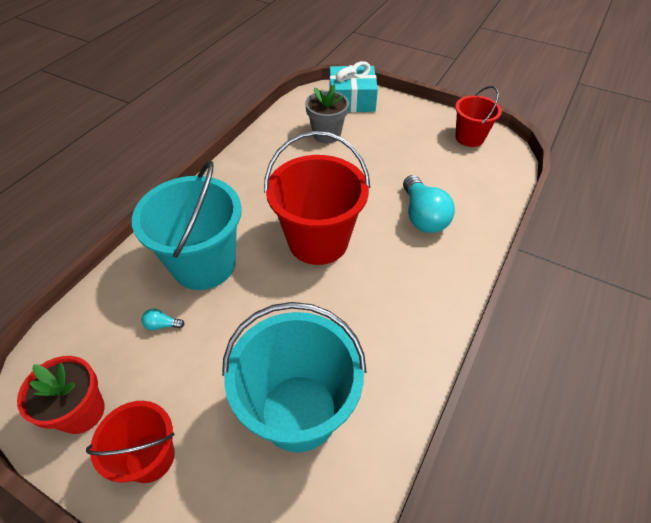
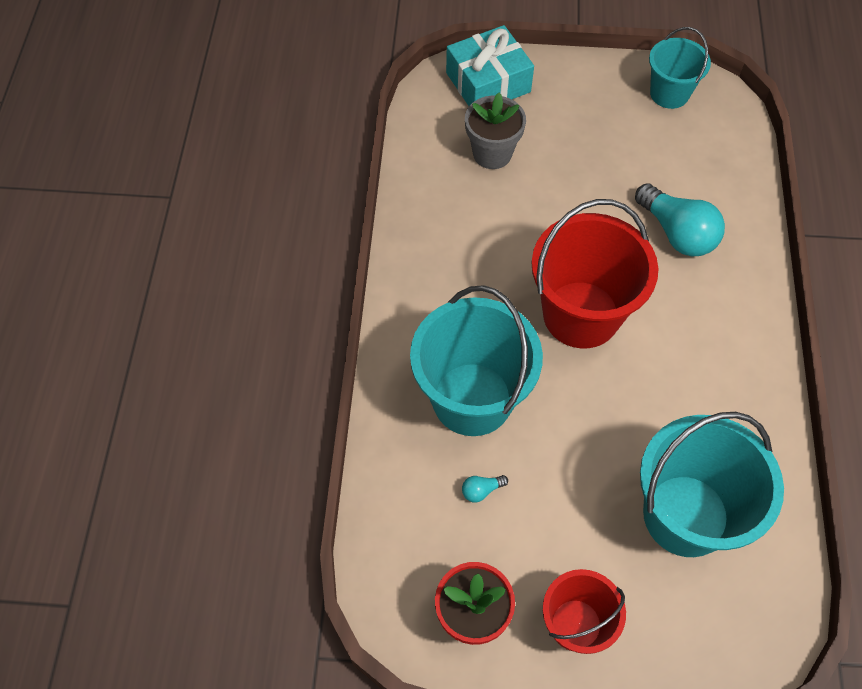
camera: 25 degrees left, 10 degrees up
red bucket [455,86,502,147] -> turquoise bucket [649,27,711,109]

